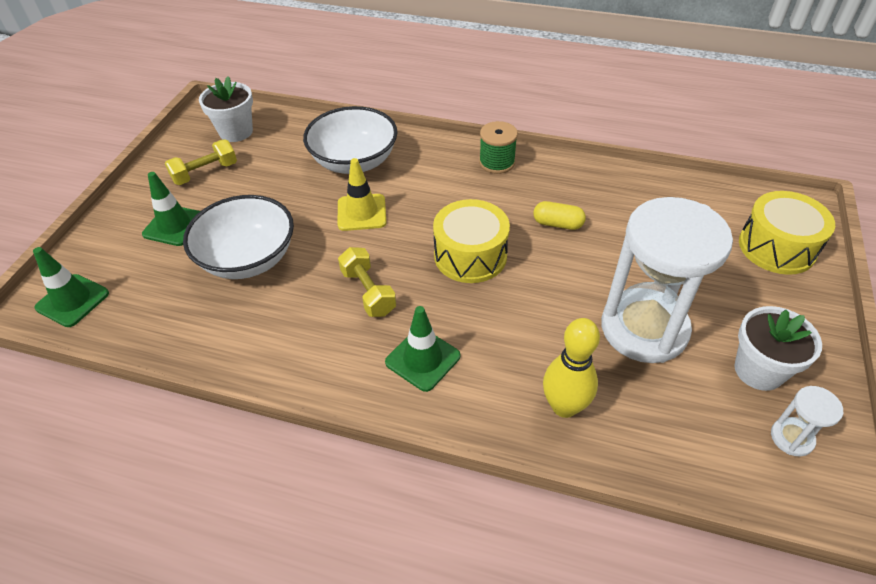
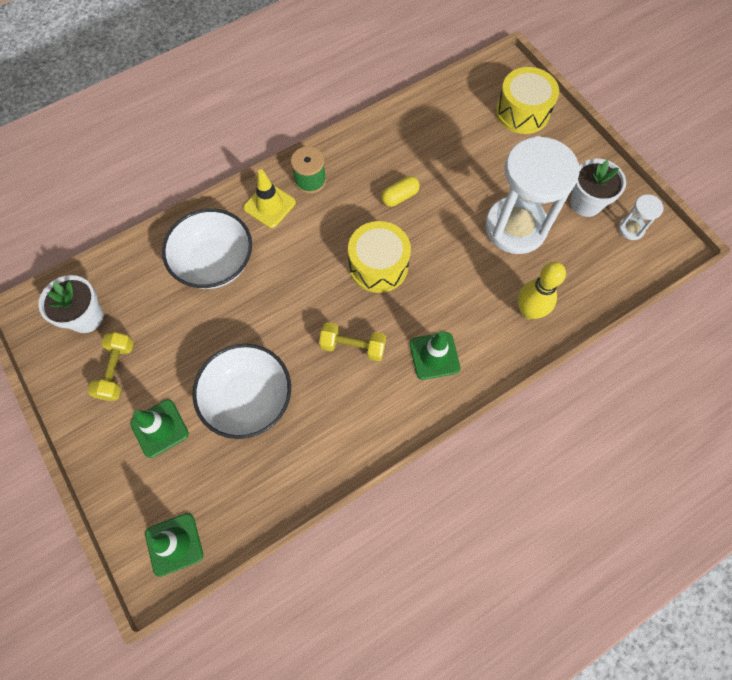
camera: 50 degrees left, 20 degrees up
yellow traffic cone [338,158,387,231] -> yellow traffic cone moved to [243,169,296,228]

